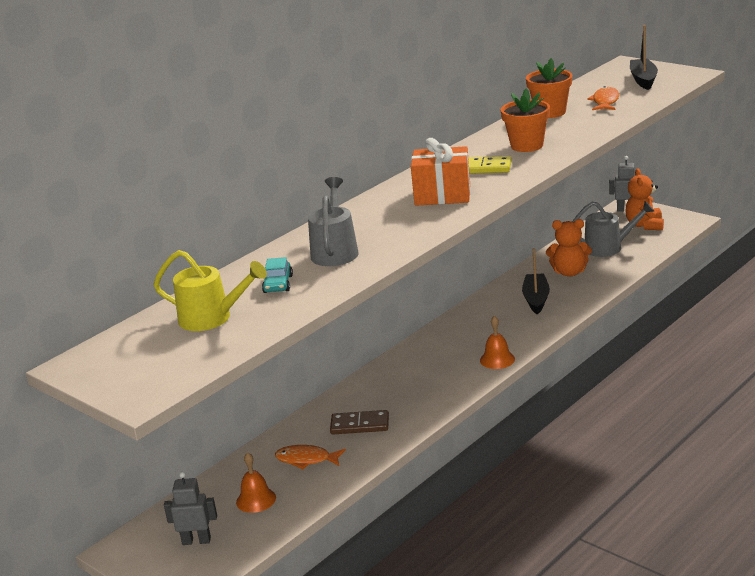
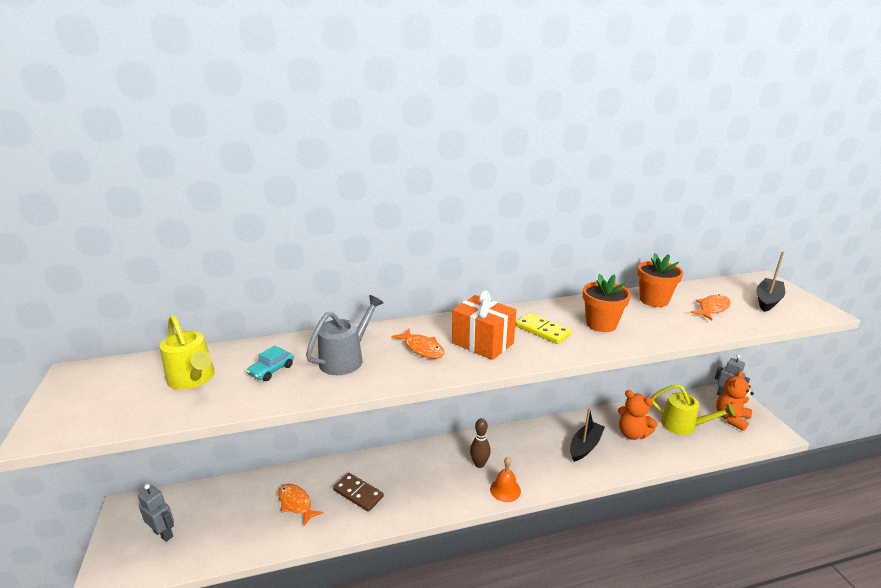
camera: 30 degrees right, 0 degrees up
orange bell [236,452,276,513] -> none
grey watering can [572,201,654,257] -> yellow watering can [651,384,736,435]
none -> orange fish [391,328,444,359]
none -> brown bowling pin [470,418,491,468]

